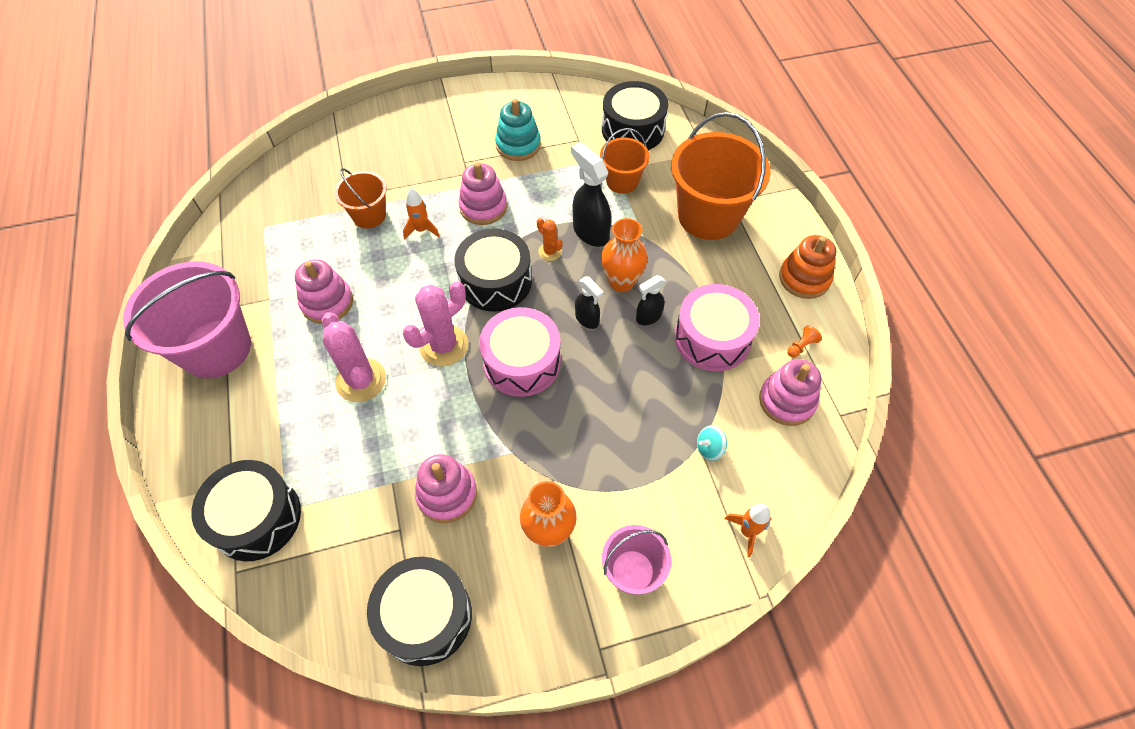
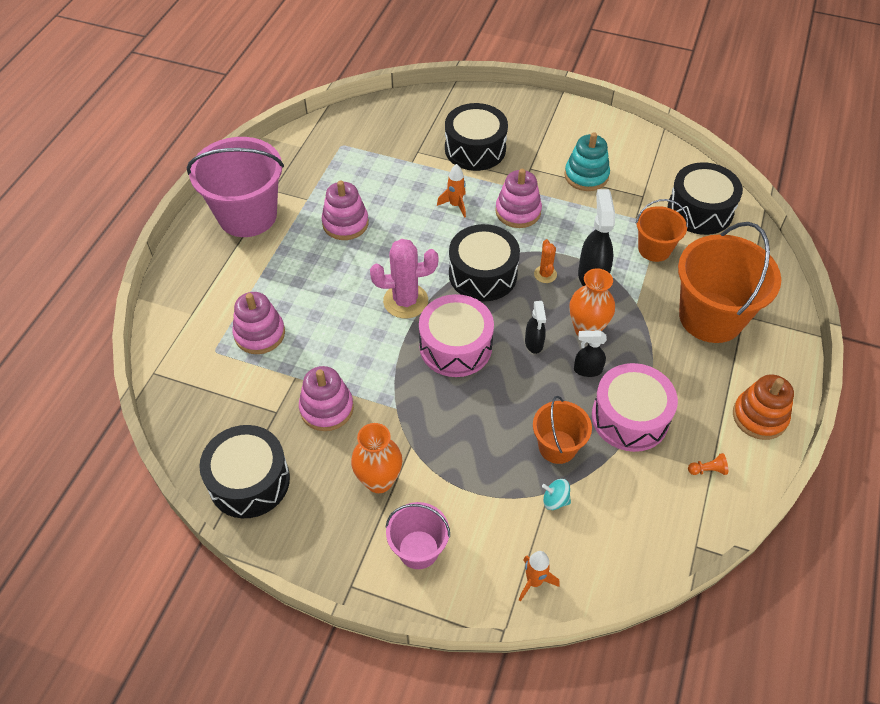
camera: 35 degrees right, 5 degrees down
black drum [191,460,301,561] -> black drum moved to [445,103,508,171]
pink cactus [322,312,386,402] -> none
orange bucket [334,168,387,228] -> orange bucket moved to [533,396,592,464]
pink stacking toy [759,359,821,426] -> pink stacking toy moved to [232,292,285,354]

